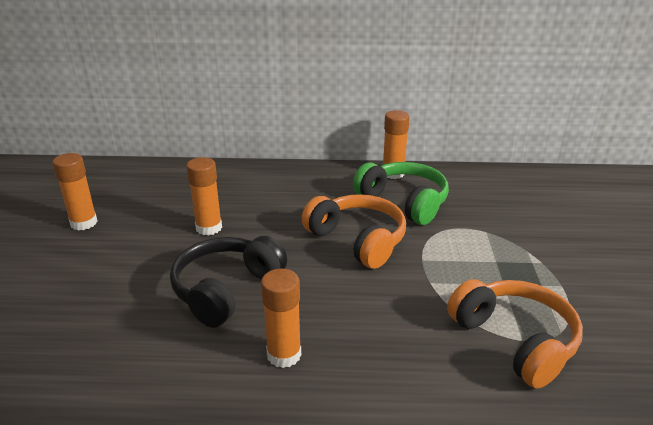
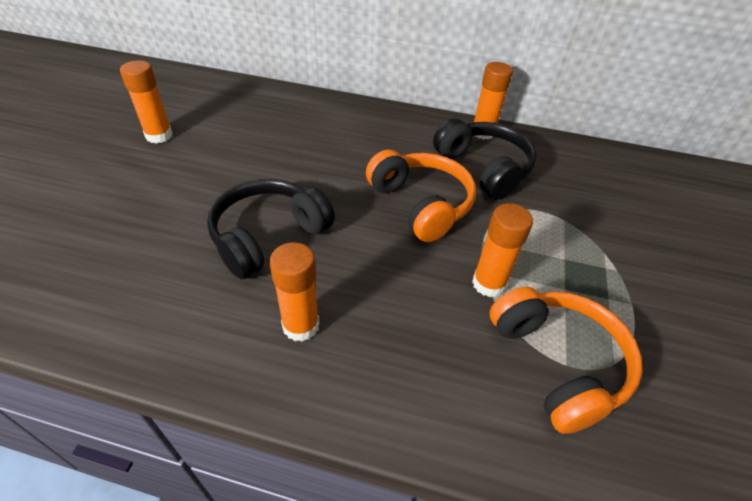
camera: 10 degrees right, 15 degrees up
orange glue stick [186,157,222,236] -> orange glue stick moved to [472,203,533,297]
green headphones [353,162,449,225] -> black headphones [433,118,537,200]

